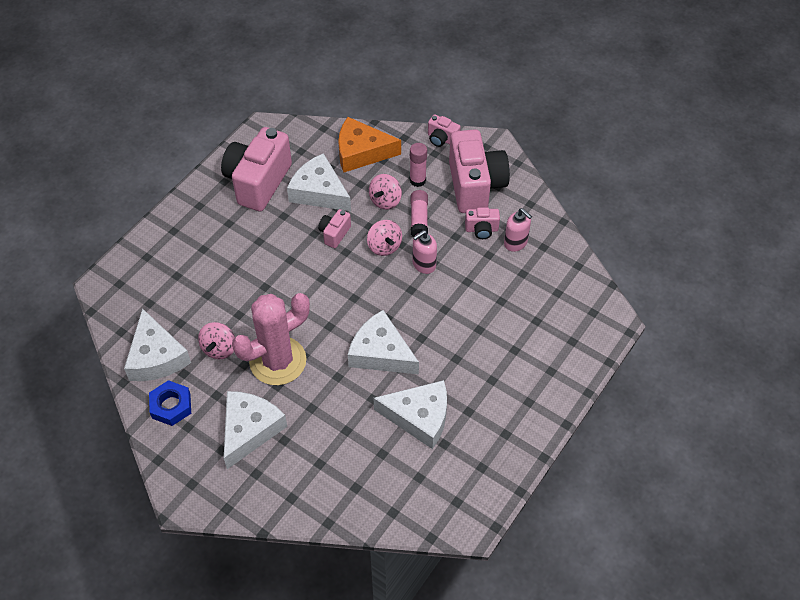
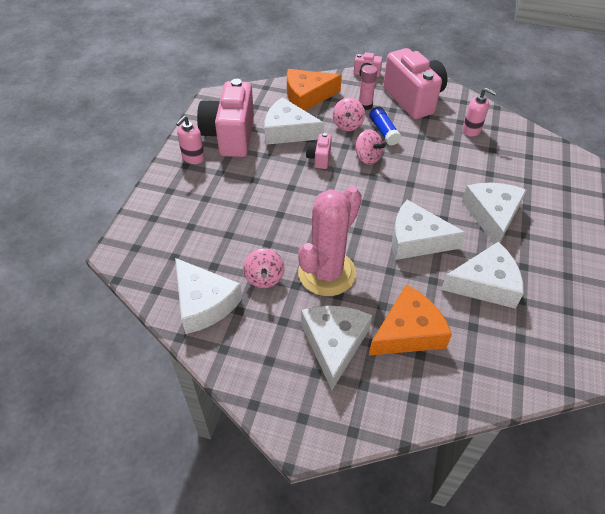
camera: 20 degrees left, 5 degrees down
blue nut [149,380,191,426] -> none
pink glue stick [411,190,428,237] -> blue glue stick [369,107,401,146]
pink soap dispenser [412,230,437,274] -> pink soap dispenser moved to [176,116,205,164]
pink camera [465,207,500,239] -> none
none -> orange cheese [369,285,452,356]
none -> white cheese [462,183,527,244]

